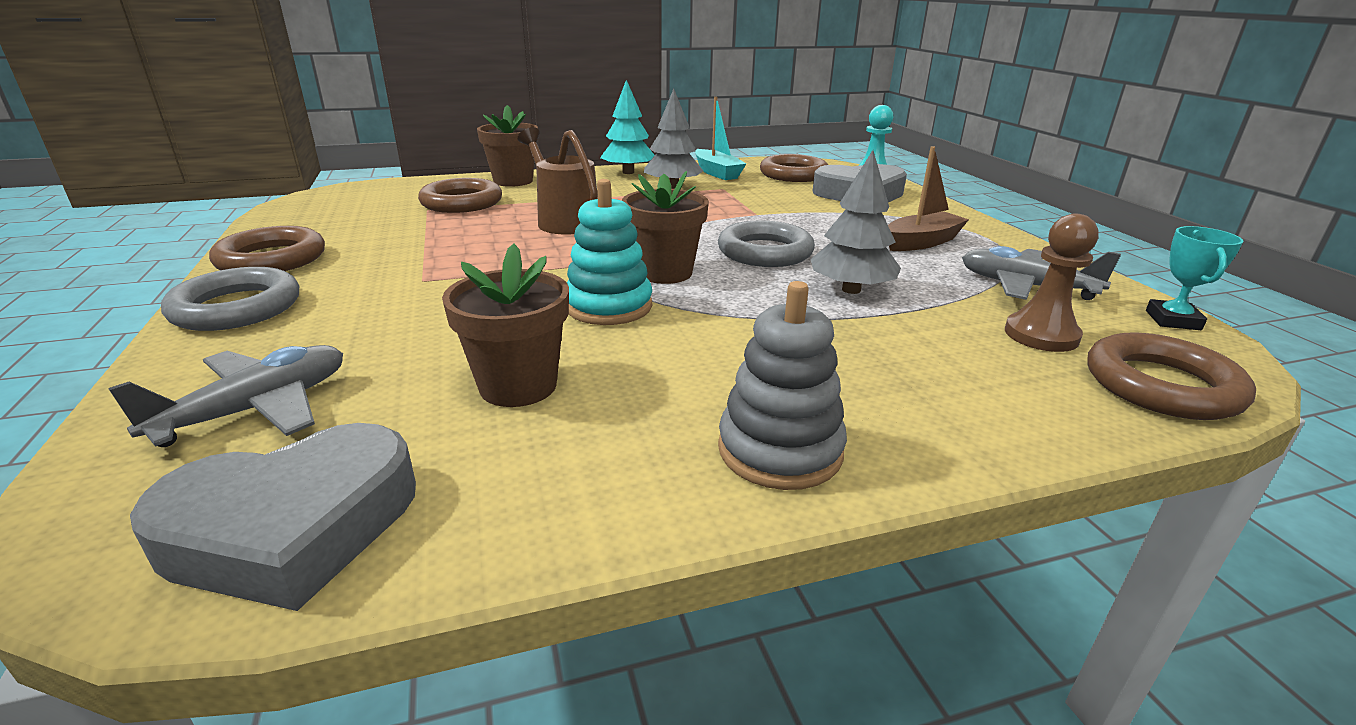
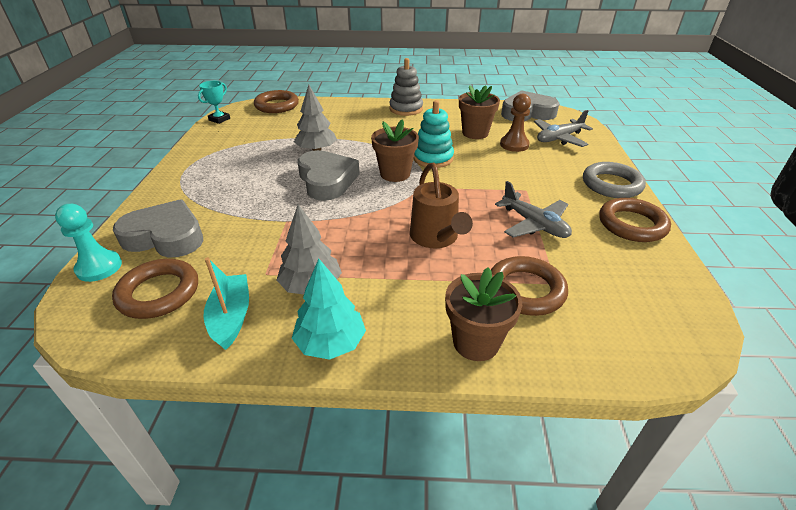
camera: 160 degrees left, 10 degrees up
grey ring [718,220,815,267] -> grey heart [298,150,360,201]
brown boat [888,146,969,251] -> none
grey plane [962,246,1121,300] -> grey plane moved to [495,181,572,238]
brown pawn [1005,214,1099,352] -> brown pawn moved to [500,94,531,152]

